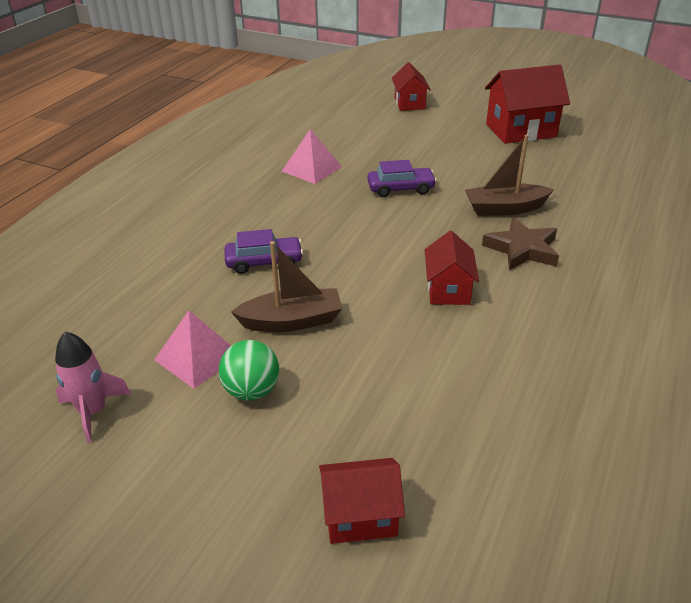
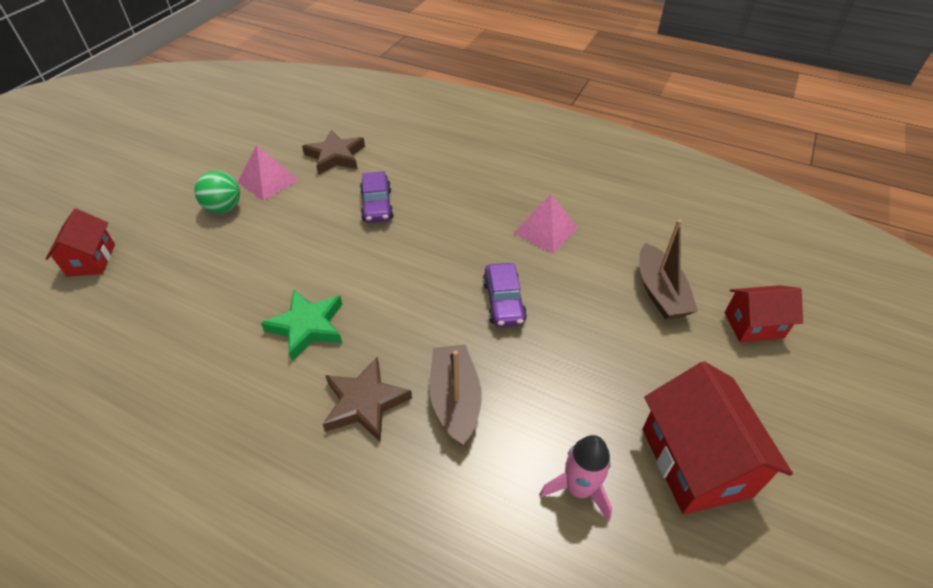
camera: 90 degrees right, 10 degrees up
pink rocket [55,331,131,443] -> pink rocket moved to [539,435,613,521]
brown boat [231,241,343,332] -> brown boat moved to [639,219,698,320]
red house [425,231,479,305] -> green star [261,290,342,361]
none -> brown star [302,130,365,175]

